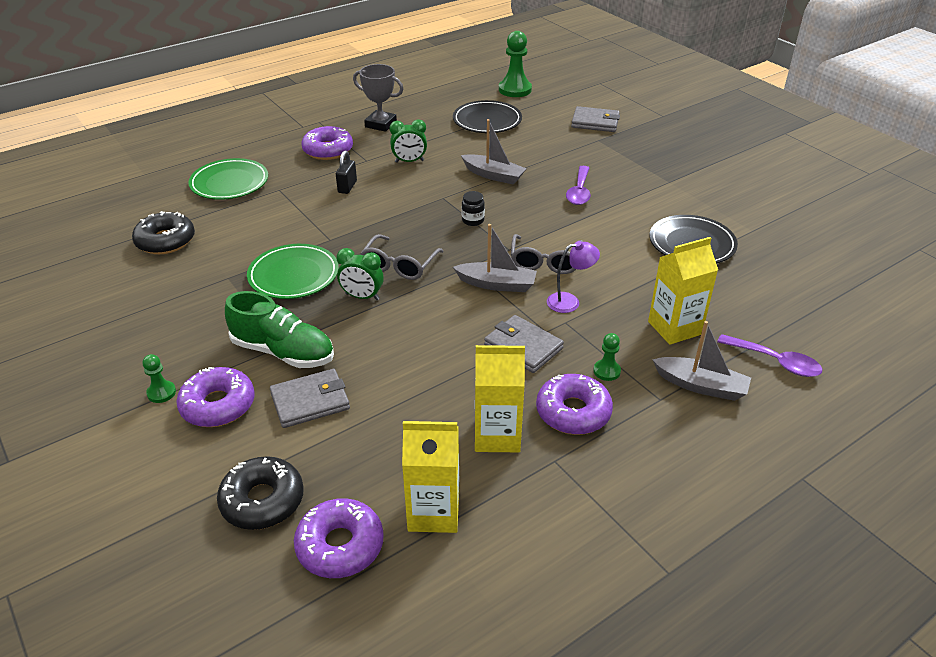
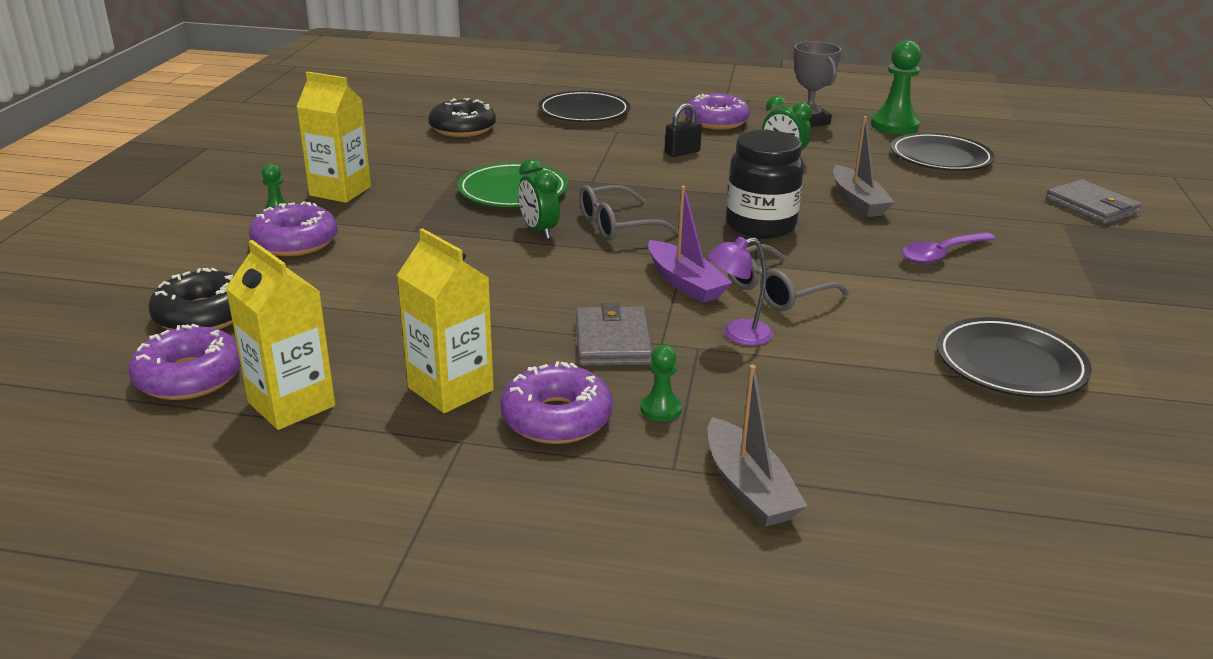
camera: 45 degrees right, 10 degrees down
green plate [188,158,268,200] -> black plate [538,91,630,122]
green shoe [225,291,334,368] -> none
grey wallet [270,369,350,428] -> none
grey boat [453,224,537,292] -> purple boat [648,186,732,303]
black jar [462,191,485,226] -> black jar [726,130,804,238], size x2.23
green pawn [499,31,532,97] -> green pawn moved to [871,40,921,134]
purple lamp [547,241,600,313] -> purple lamp turned 135 degrees clockwise [708,237,773,346]
yellow carton [648,237,718,345] -> yellow carton moved to [296,72,371,203]
purple spoon [717,334,822,377] -> none

